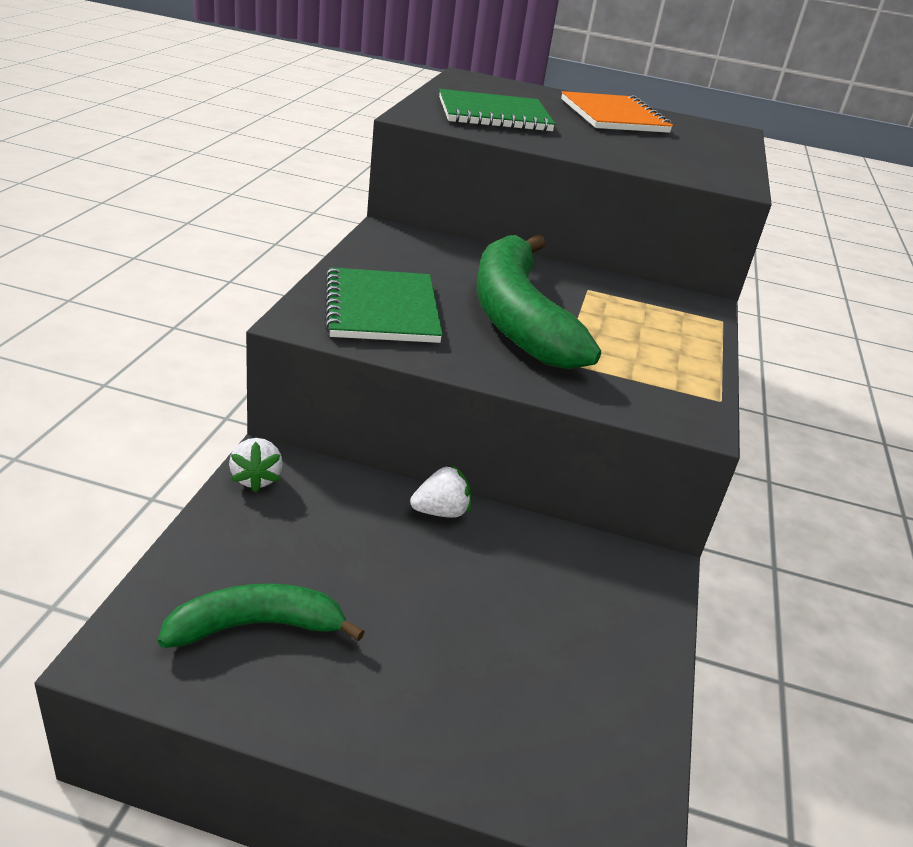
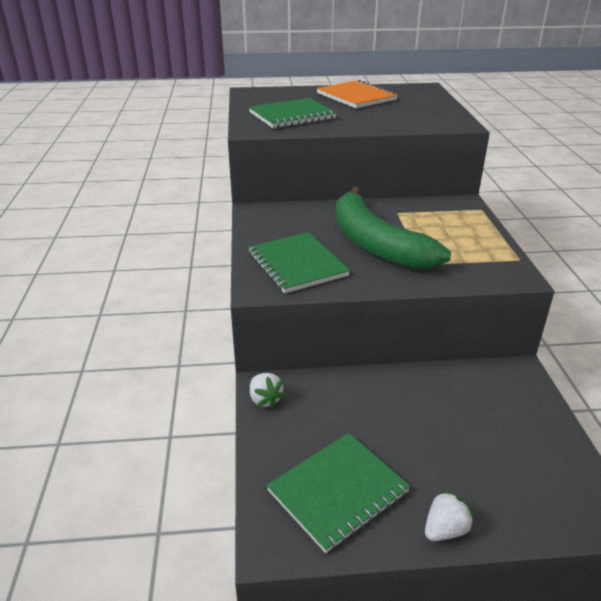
camera: 15 degrees left, 0 degrees up
green banana [158,583,365,648] -> green notebook [267,433,410,553]
white strawberry [410,465,471,518] -> white strawberry moved to [425,489,474,541]

